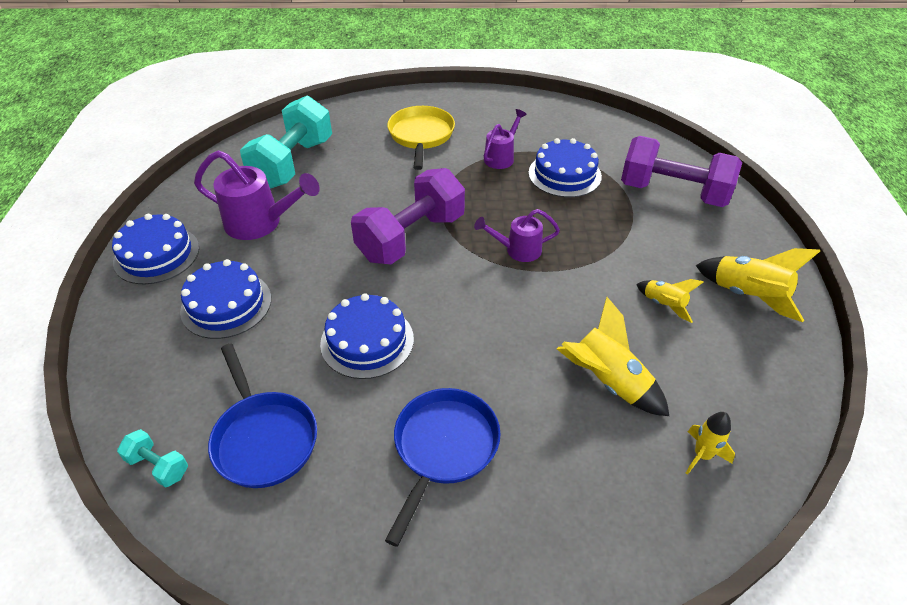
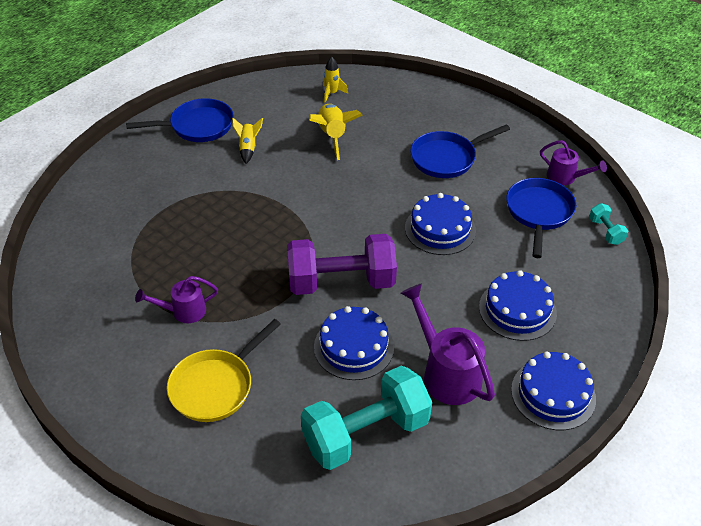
camera: 140 degrees left, 0 degrees up
purple watering can [474,209,560,262] -> purple watering can moved to [540,140,607,185]
blue cake [529,138,602,197] -> blue cake moved to [314,306,394,380]
purple dumbbell [621,136,742,207] -> none
yellow rocket [695,248,820,322] -> blue pan [126,98,234,142]

